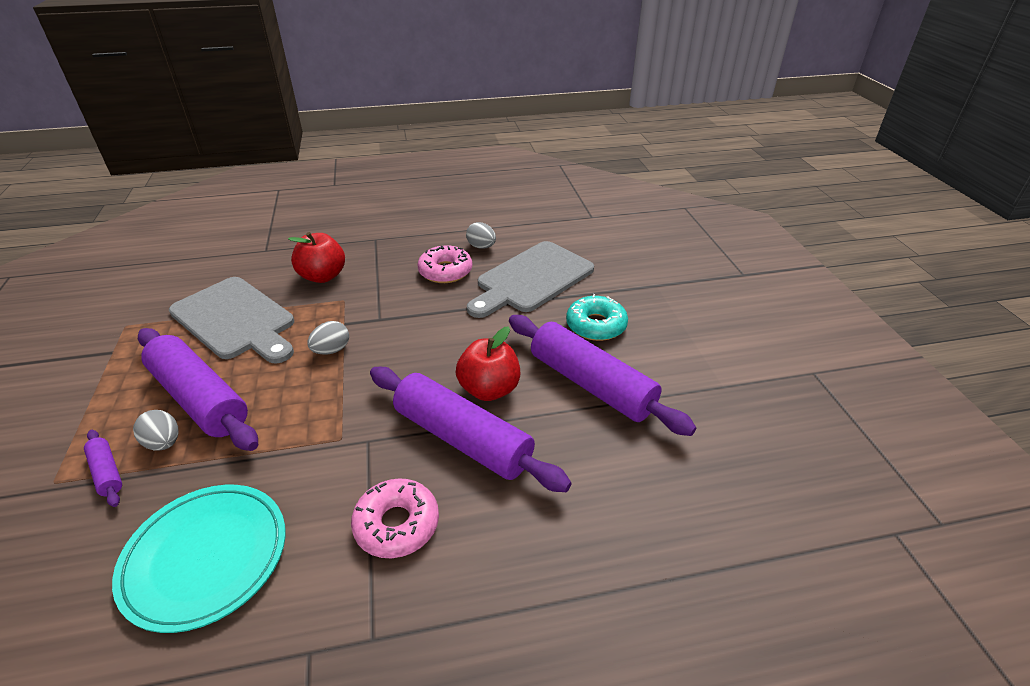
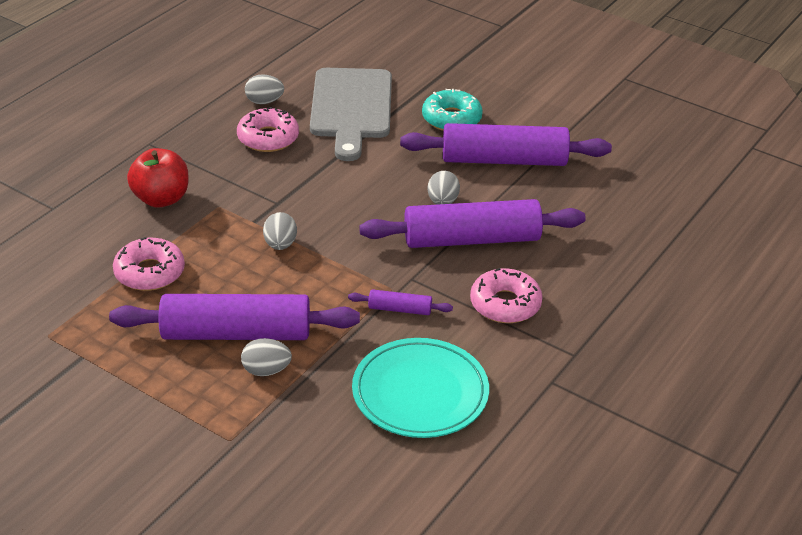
camera: 45 degrees left, 0 degrees up
purple rolling pin [84,430,122,507] -> purple rolling pin moved to [348,289,453,315]
grey cutting board [169,277,294,364] -> pink donut [113,237,185,291]
red apple [456,326,520,401] -> grey egg [427,171,460,205]

